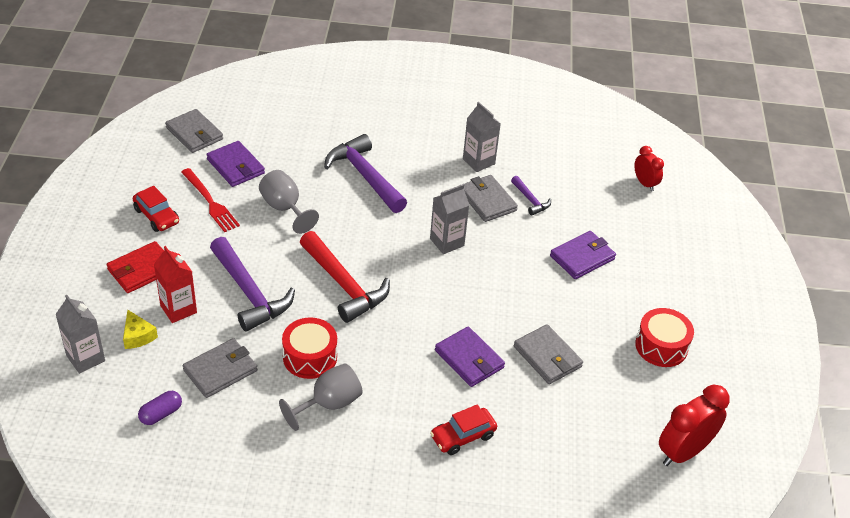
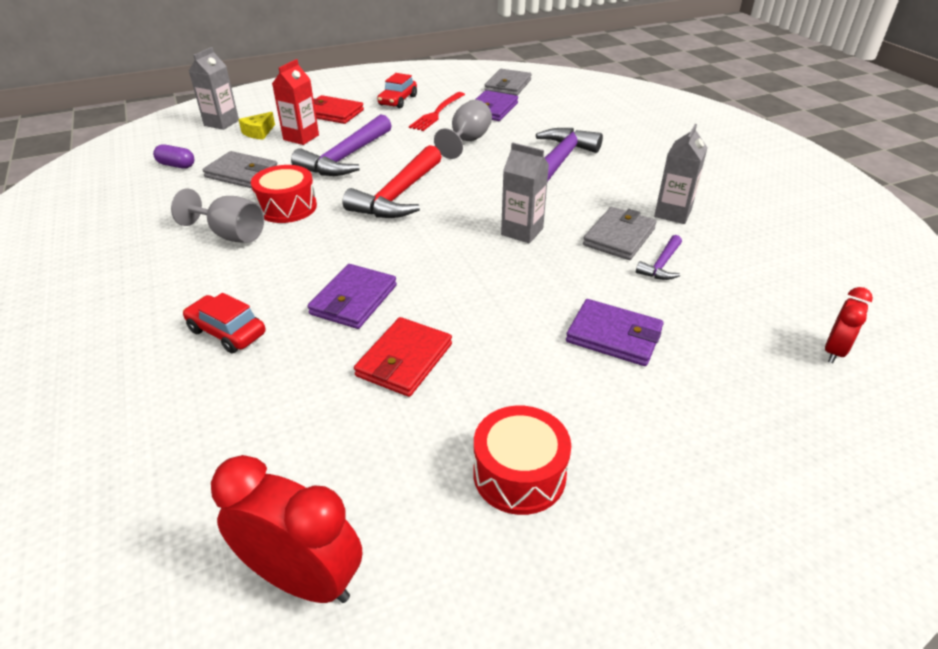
camera: 65 degrees right, 5 degrees down
grey wallet [514,324,583,384] -> red wallet [354,317,452,397]

